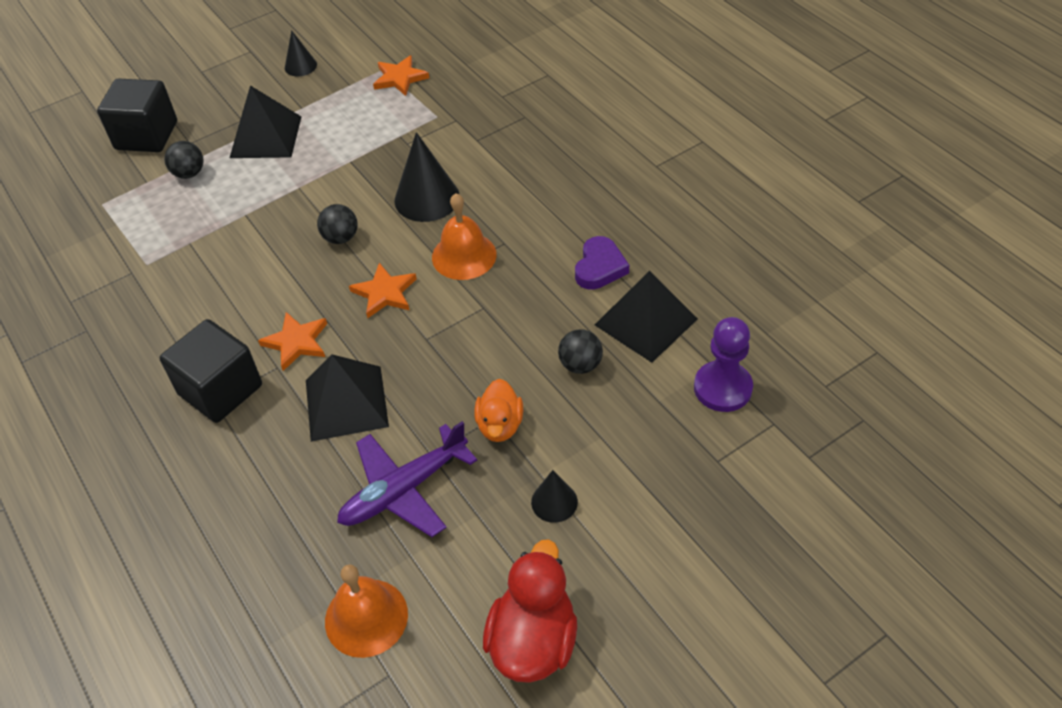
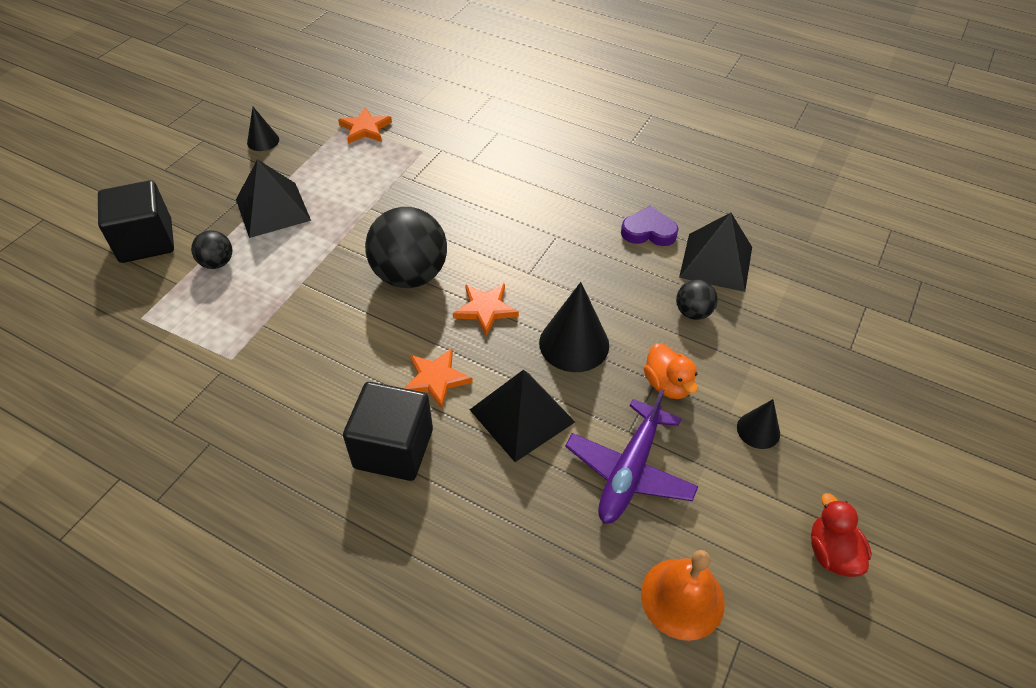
camera: 30 degrees left, 0 degrees up
black ball [317,204,358,244] -> black ball [365,207,447,288], size x2.05
black cone [394,132,460,222] -> black cone moved to [539,282,609,372]
orange bell [432,193,497,280] -> none
red duck [483,539,577,683] -> red duck [811,493,872,577], size x0.63
purple heart [575,236,629,290] -> purple heart turned 75 degrees counterclockwise [621,206,679,246]
purple pawn [694,317,753,412] -> none

